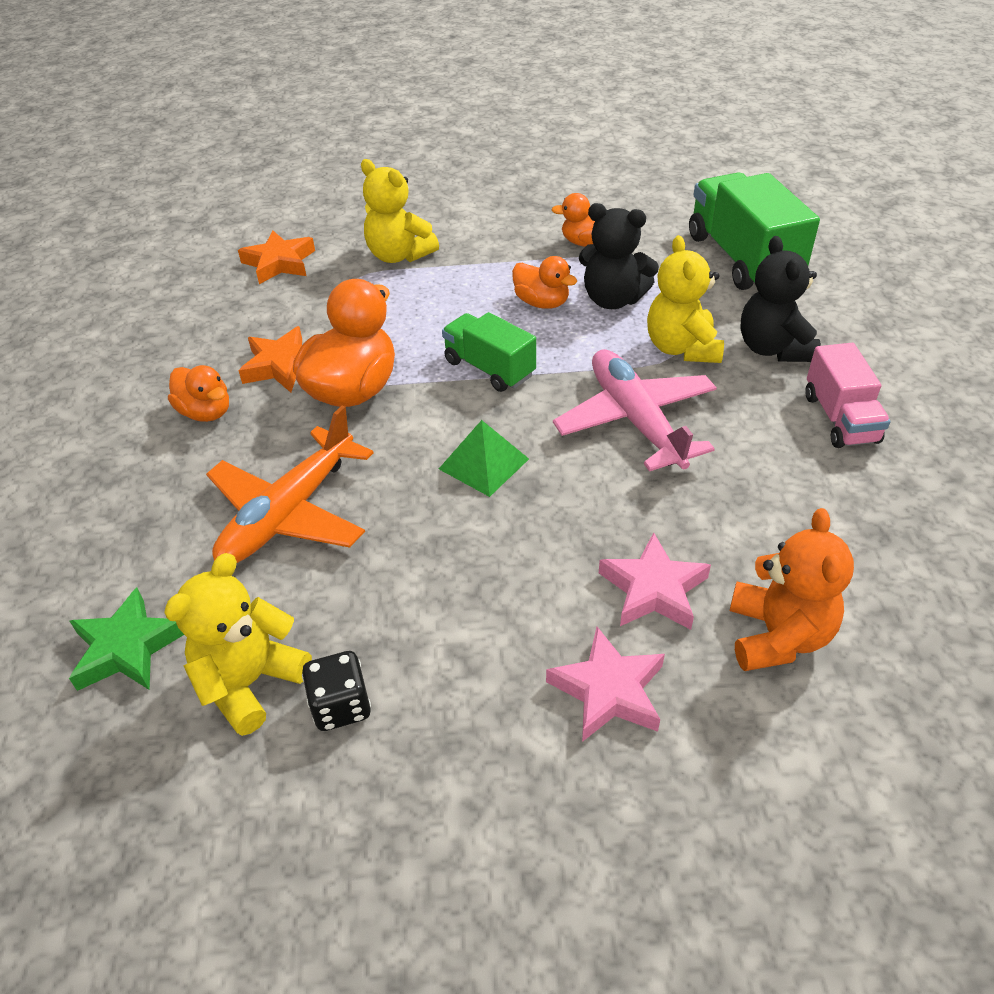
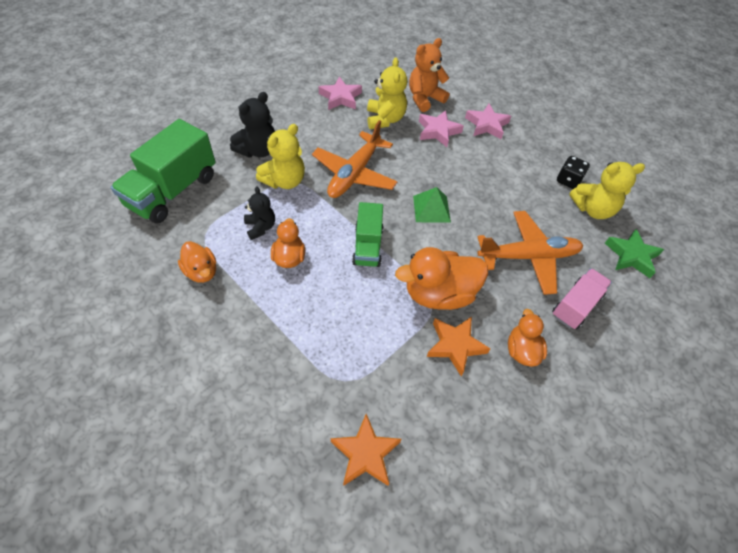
camera: 135 degrees left, 10 degrees up
yellow teddy bear [361,159,439,263] -> yellow teddy bear moved to [367,57,407,129]
pink plane [553,349,717,471] -> orange plane [312,120,398,198]
black teddy bear [579,203,659,309] -> black teddy bear [244,187,275,240], size x0.66
pink truck [805,343,890,448] -> pink truck moved to [552,268,612,329]
none -> pink star [319,76,362,110]

